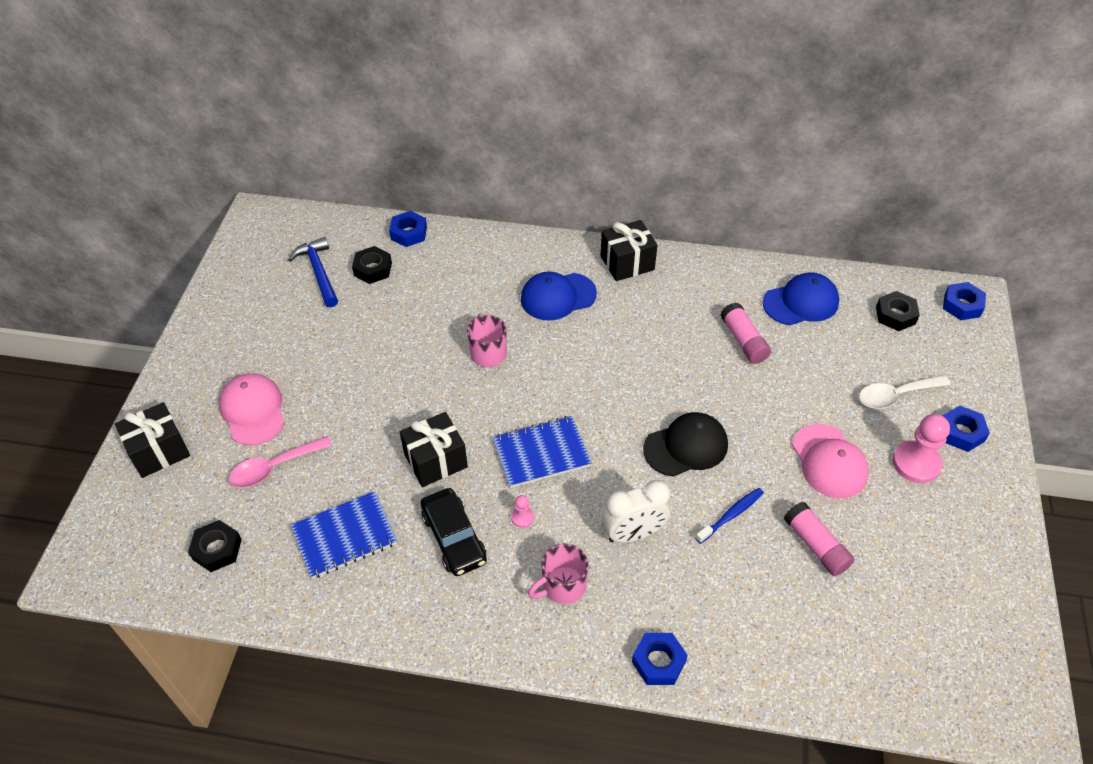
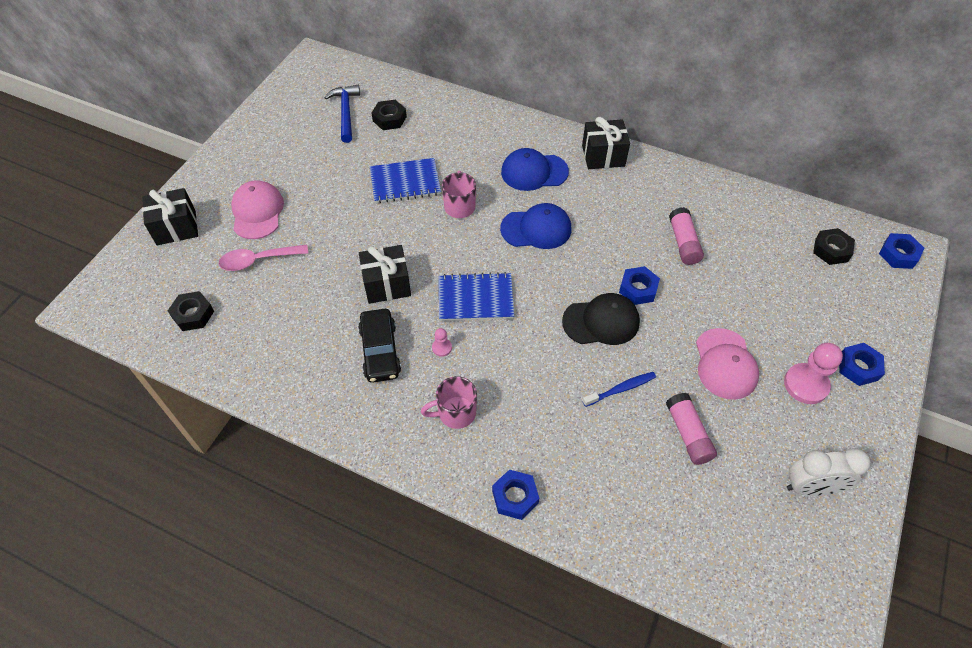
camera: 15 degrees right, 5 degrees up
blue notebook [291,491,397,579] -> blue notebook moved to [370,158,441,203]
blue nut [389,211,427,247] -> blue nut moved to [619,266,660,305]
white clock [602,480,670,543] -> white clock moved to [787,448,870,496]
blue cap [763,272,839,325] -> blue cap moved to [500,203,571,249]
white spoon [859,375,951,409] -> none

